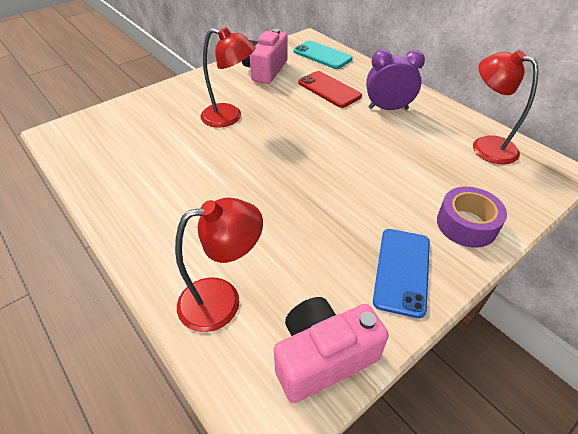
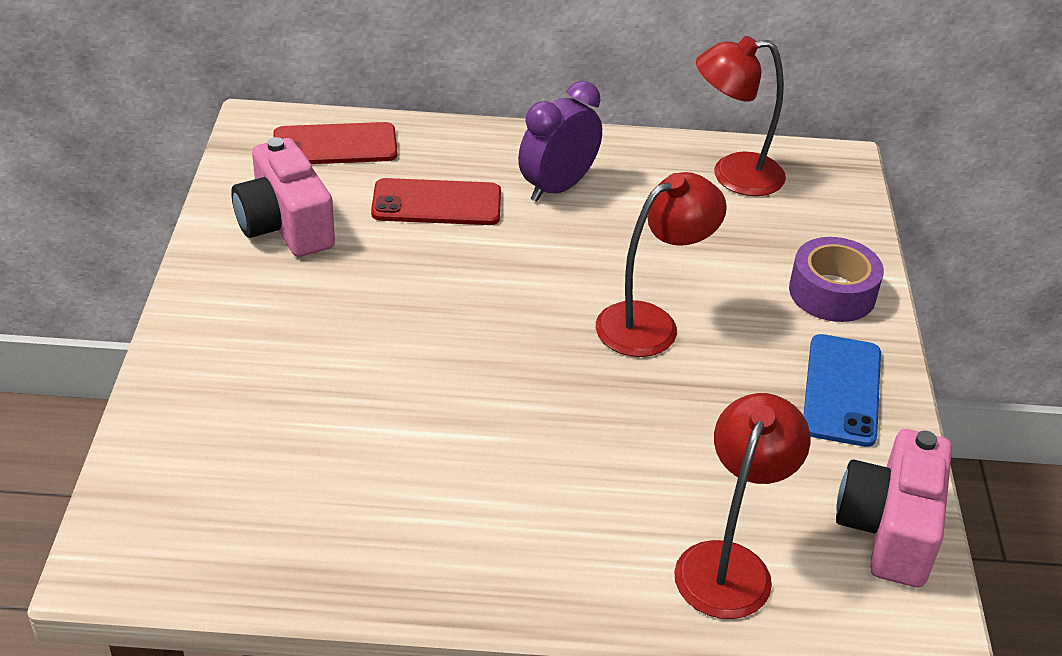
camera: 50 degrees left, 5 degrees down
red lamp [201,27,256,128] -> red lamp moved to [596,172,727,357]
turquoise phone [294,41,353,69] -> red phone [274,122,397,164]
blue phone [373,229,430,318] -> blue phone turned 45 degrees clockwise [803,334,881,447]

